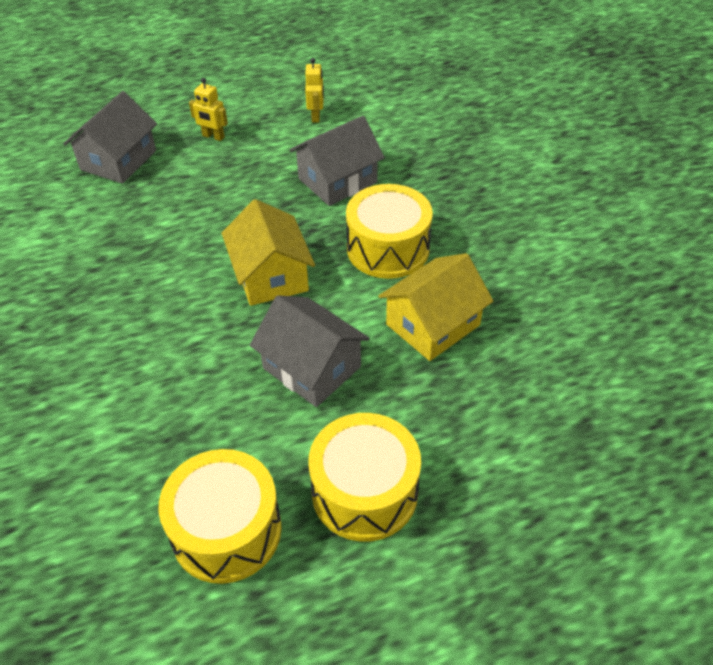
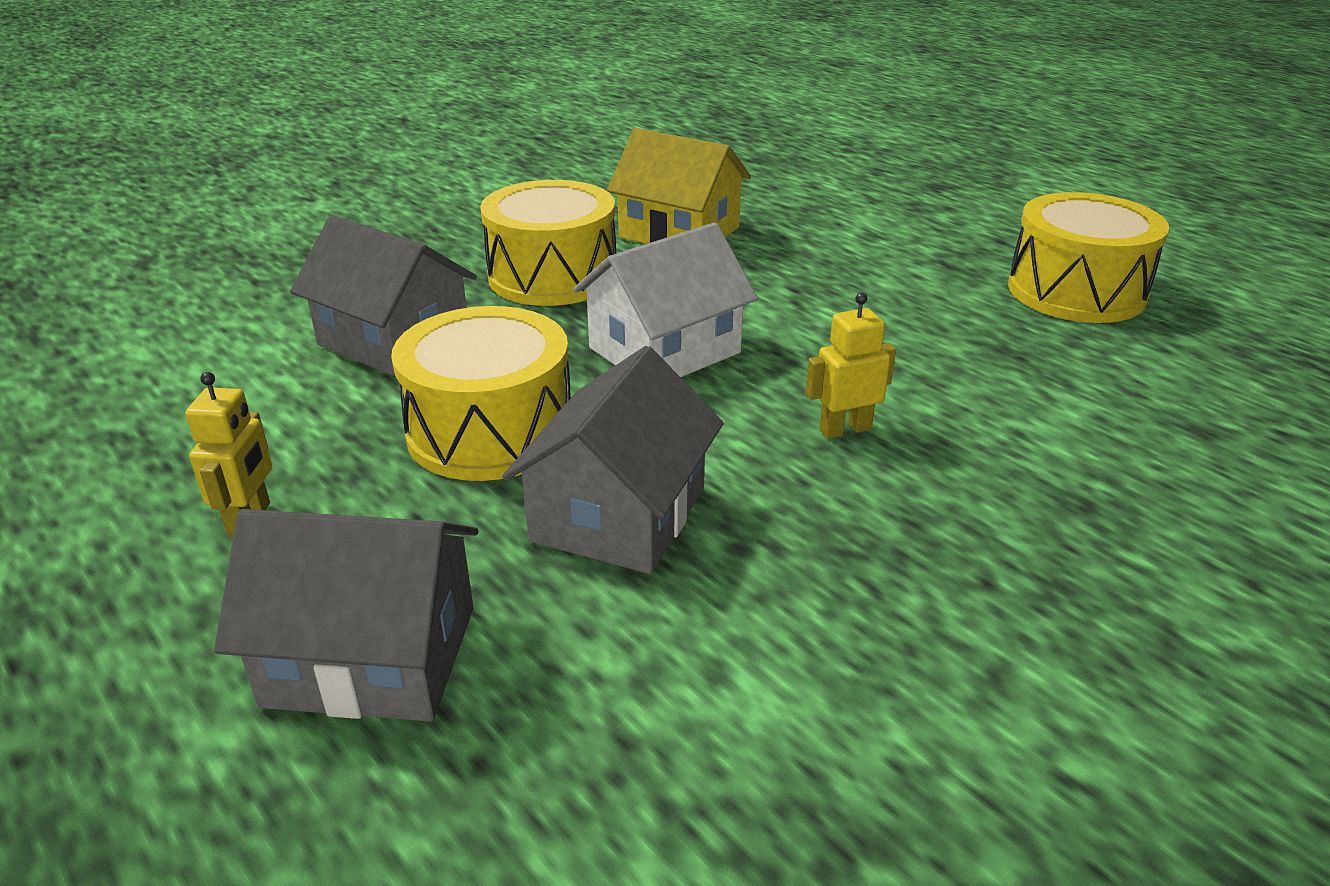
camera: 110 degrees left, 15 degrees down
yellow house [222,199,315,306] -> white house [573,222,758,377]
grey house [250,295,370,407] -> grey house moved to [502,346,724,574]
yellow robot [305,58,324,123] -> yellow robot moved to [805,293,896,439]
yellow drum [308,413,421,542] -> yellow drum moved to [391,306,570,481]

